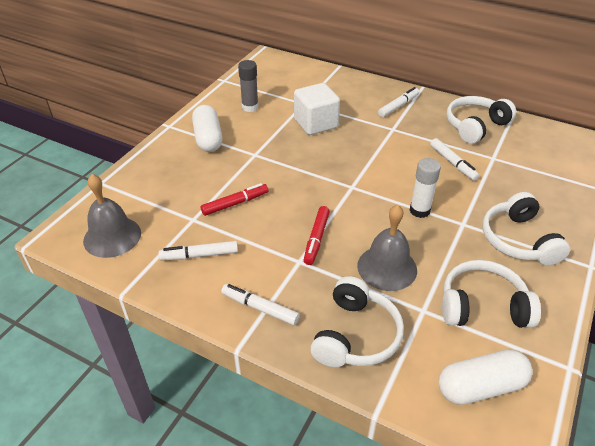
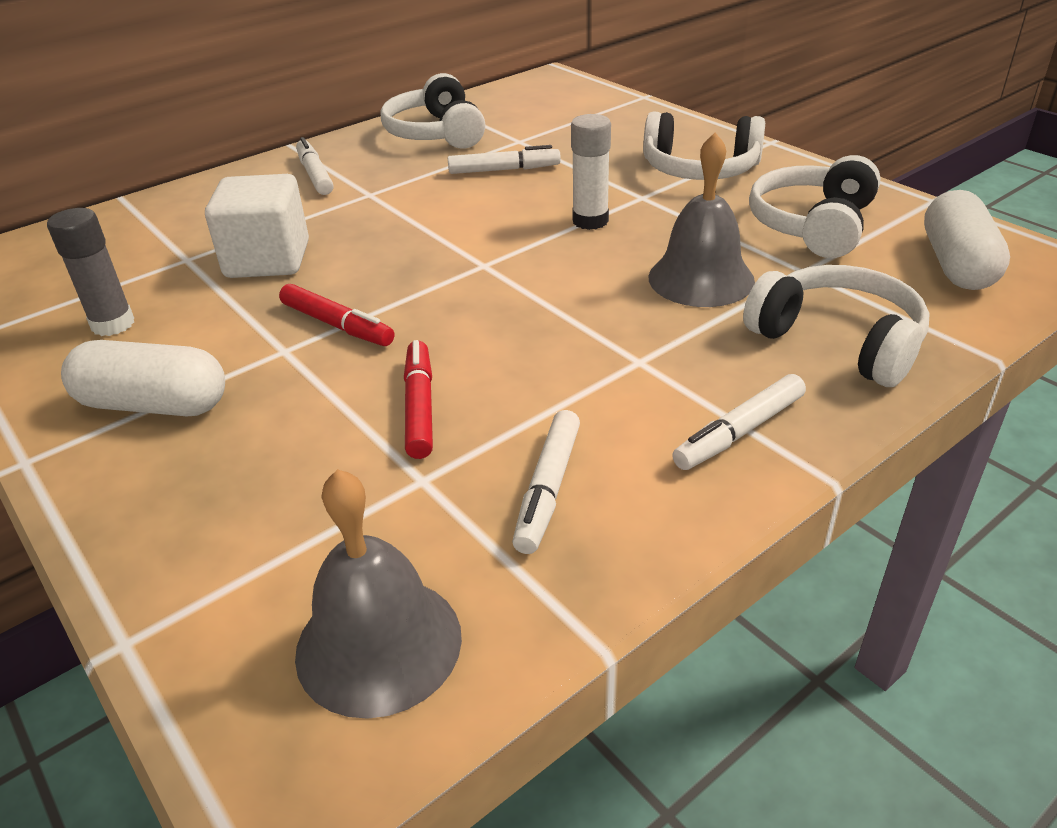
camera: 65 degrees left, 5 degrees down
red marker [304,206,330,265] -> red marker moved to [279,284,394,346]

